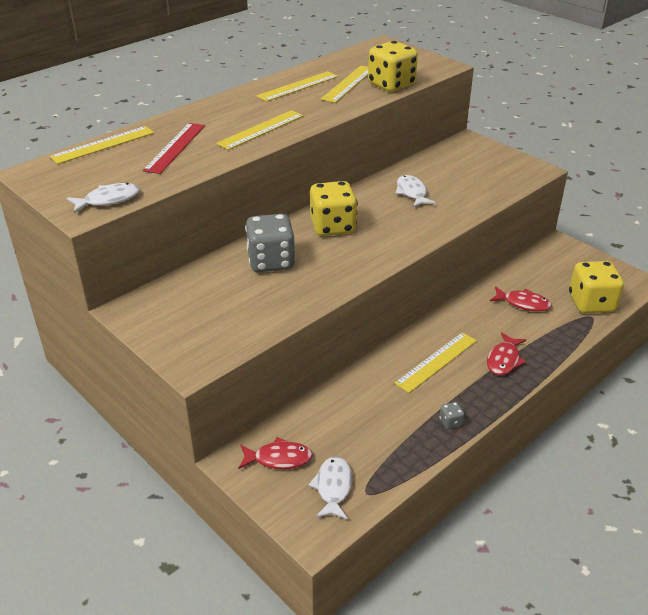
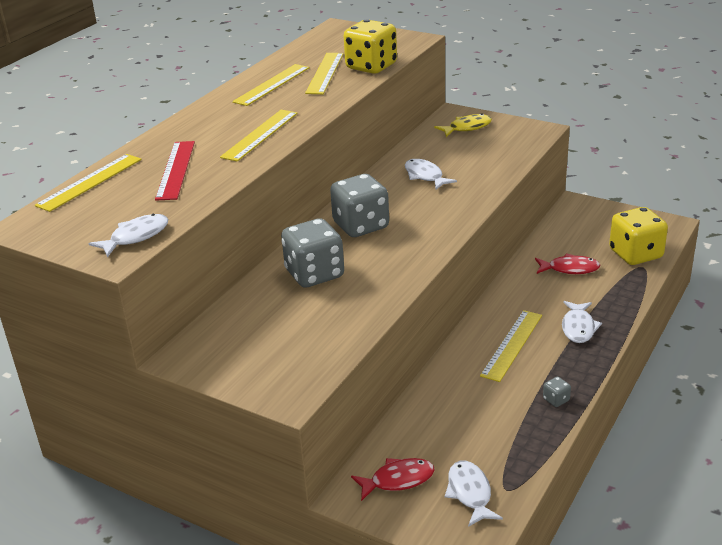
camera: 15 degrees left, 5 degrees down
yellow dice [310,181,358,236] -> grey dice [330,174,389,237]
red fish [487,332,526,375] -> white fish [562,301,602,343]
none -> yellow fish [434,114,492,137]

